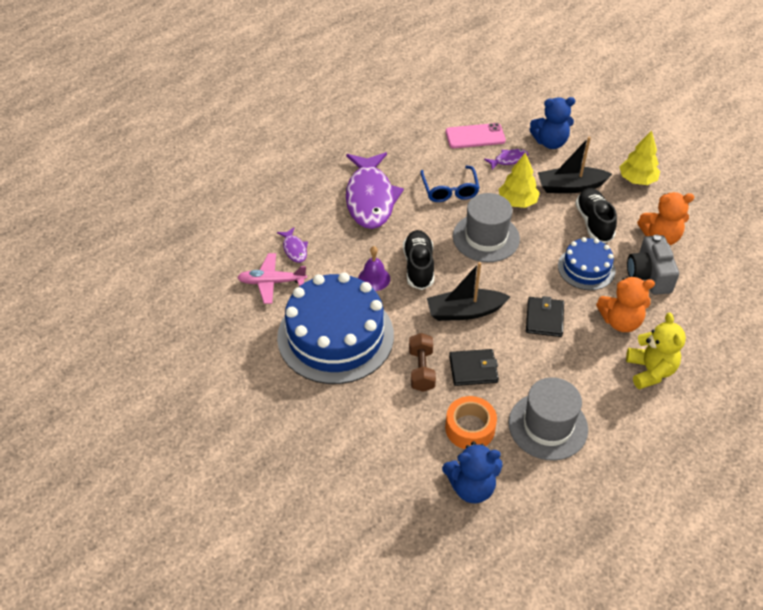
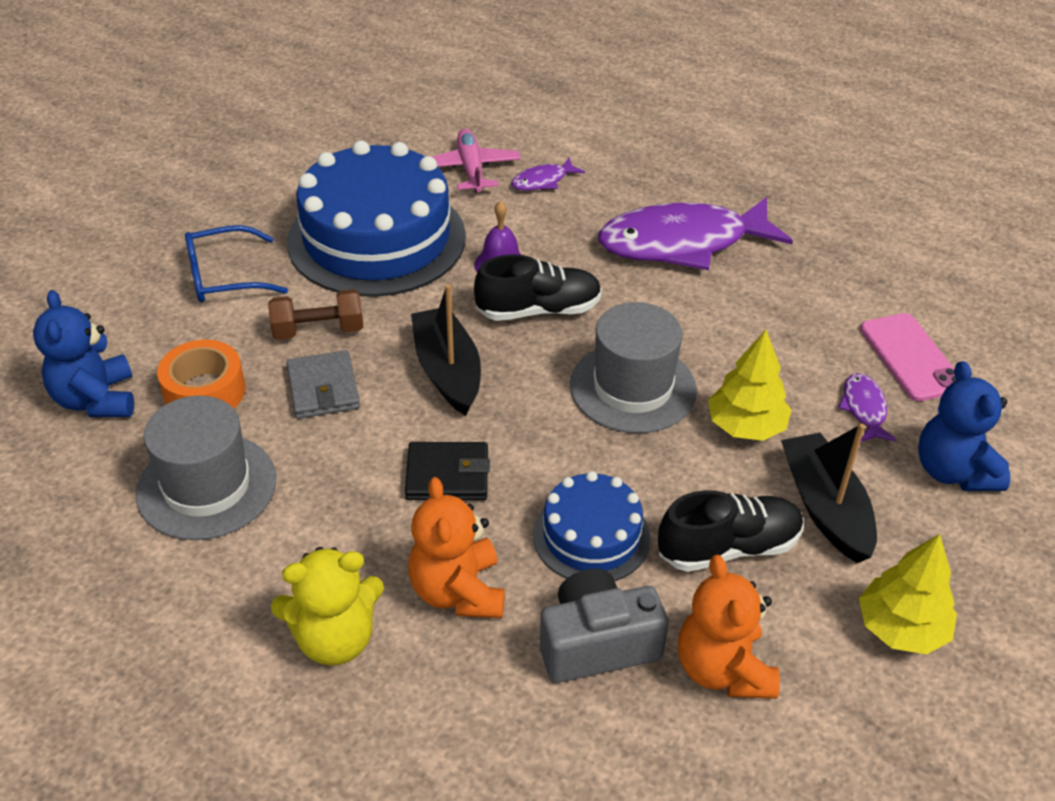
camera: 80 degrees right, 5 degrees down
blue glasses [420,166,480,202] -> blue glasses moved to [185,225,288,302]
black wallet [449,349,499,386] -> grey wallet [286,350,360,419]
purple fish [484,149,528,170] -> purple fish turned 150 degrees counterclockwise [838,373,897,442]

